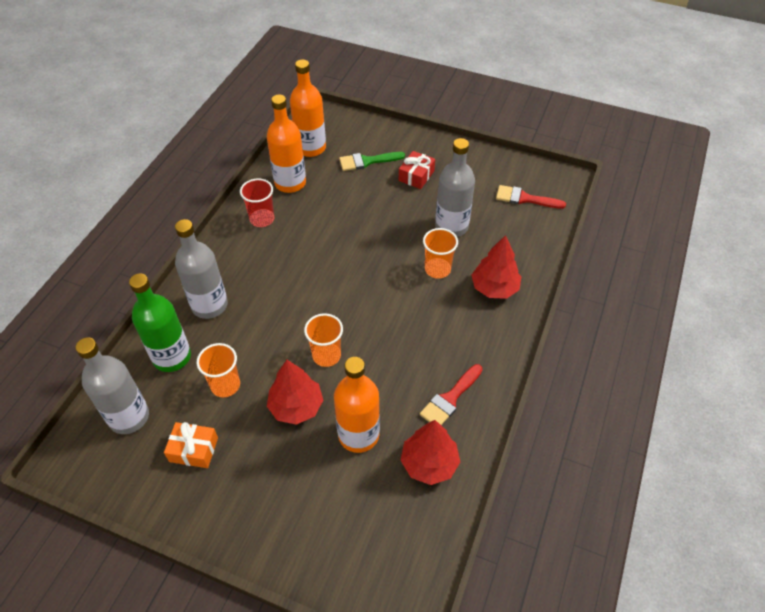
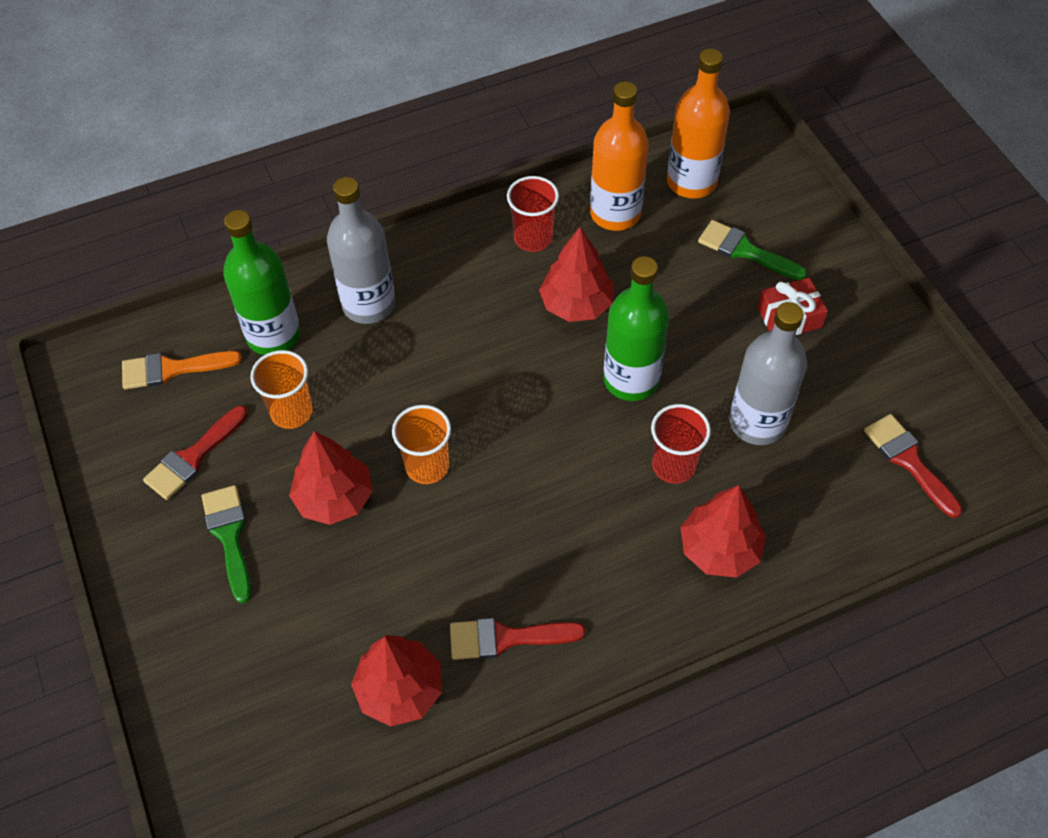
camera: 45 degrees right, 5 degrees up
grey bottle [75,337,149,434] -> orange brush [122,351,242,390]
orange gift [164,422,218,468] -> red brush [143,406,248,500]
orange bottle [334,357,380,453] -> none
orange cup [423,228,458,279] -> red cup [651,404,711,484]
none -> green brush [202,485,251,603]
none -> red tree [539,227,614,322]
none -> green bottle [603,256,669,401]

